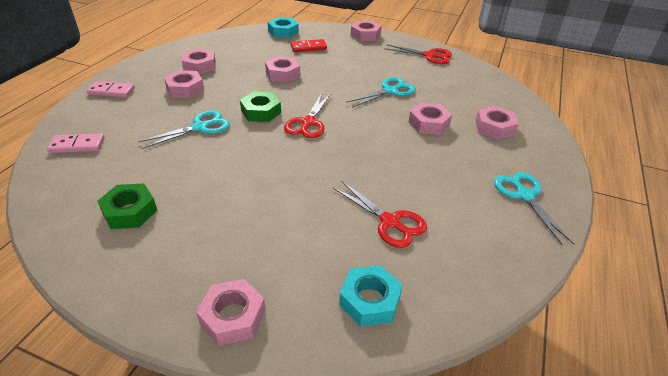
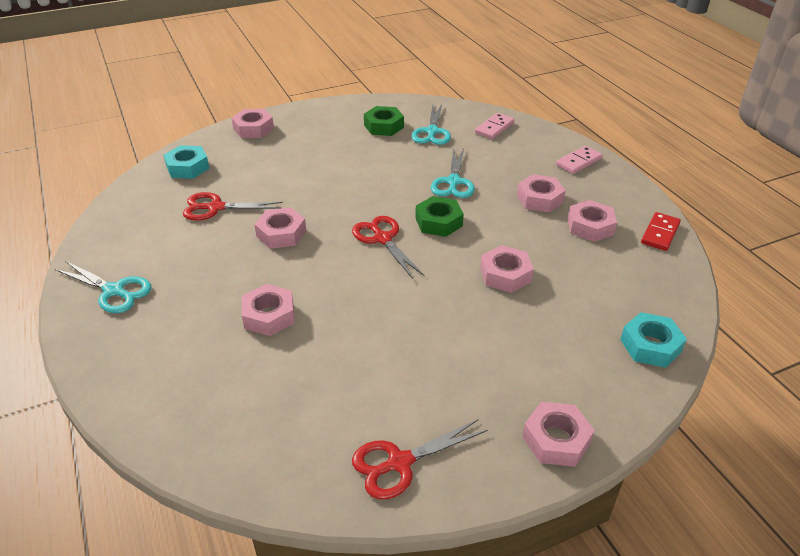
camera: 135 degrees right, 0 degrees up
red domino [291,39,327,52] -> red domino moved to [641,212,681,251]
turquoise scissors [346,77,416,108] -> turquoise scissors moved to [411,104,451,145]
pink nut [475,106,519,140] -> pink nut moved to [254,207,306,249]

